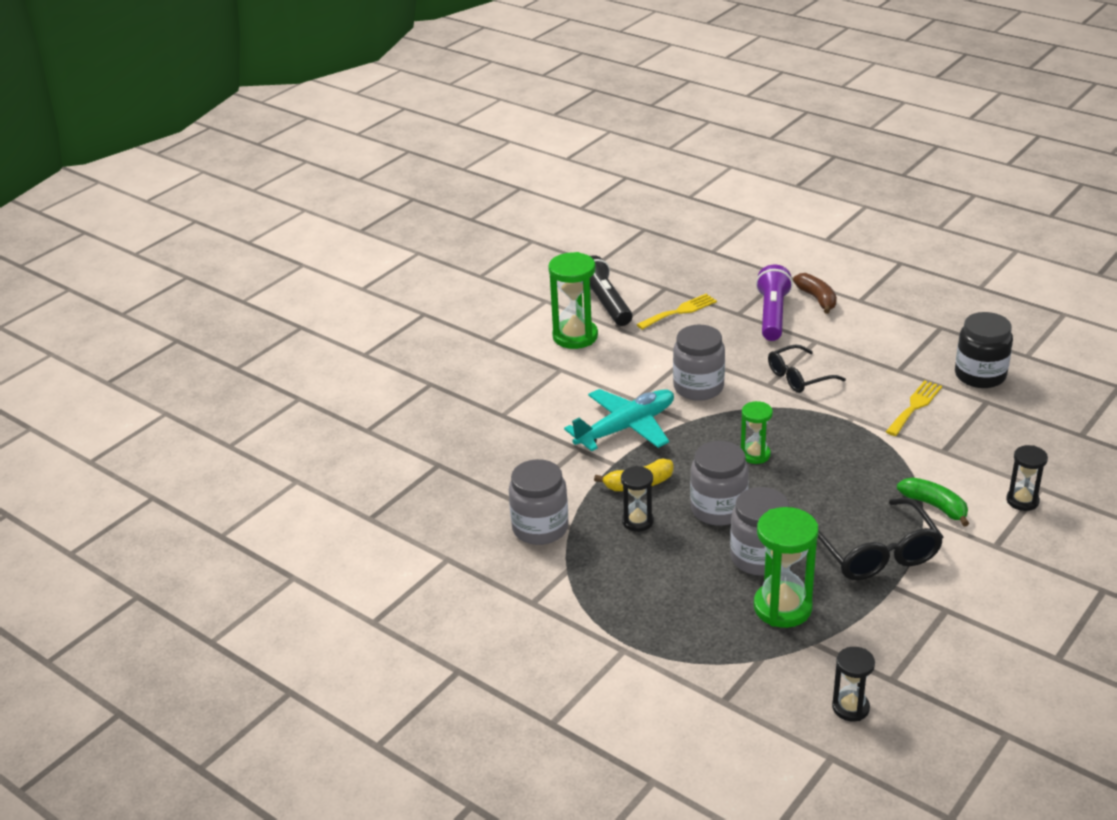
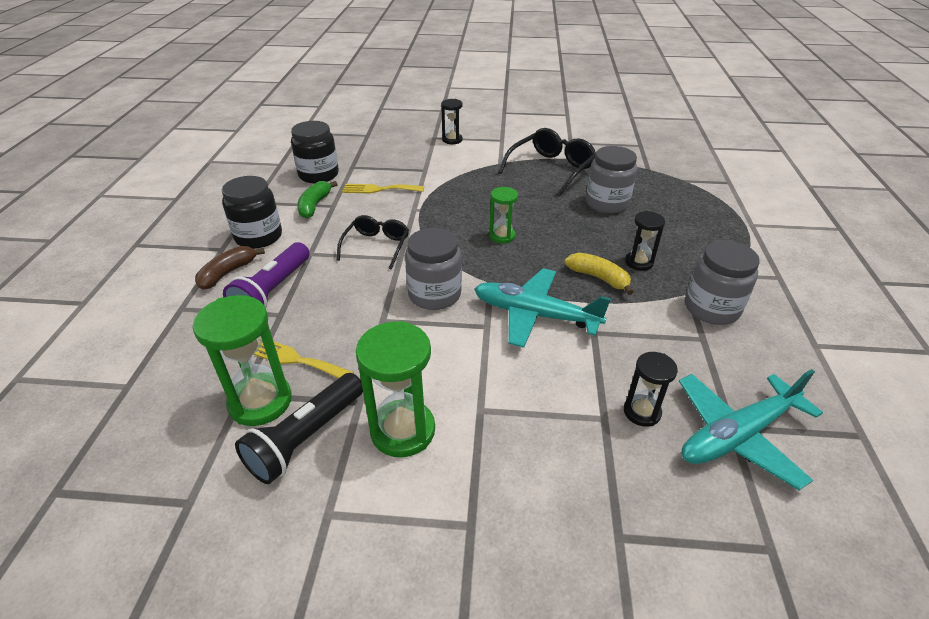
camera: 125 degrees left, 5 degrees up
grey jar [690,441,749,526] -> none
green hourglass [754,507,818,628] -> green hourglass moved to [193,295,292,426]
purple flashlight [756,265,793,341] -> purple flashlight turned 45 degrees counterclockwise [223,242,310,308]
black glasses [768,344,846,393] -> black glasses turned 105 degrees counterclockwise [336,215,409,270]
black hourglass [832,647,875,721] -> black hourglass moved to [624,352,678,427]
green banana [897,477,969,527] -> green banana moved to [297,181,338,219]
none -> black jar [222,176,282,249]
none -> turquoise plane [679,369,823,490]

